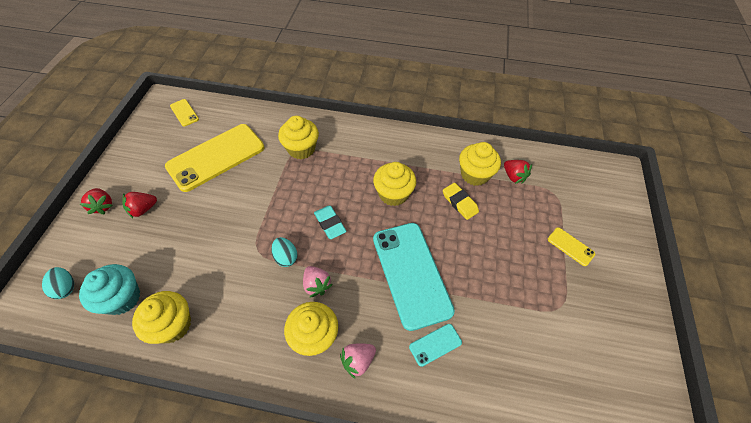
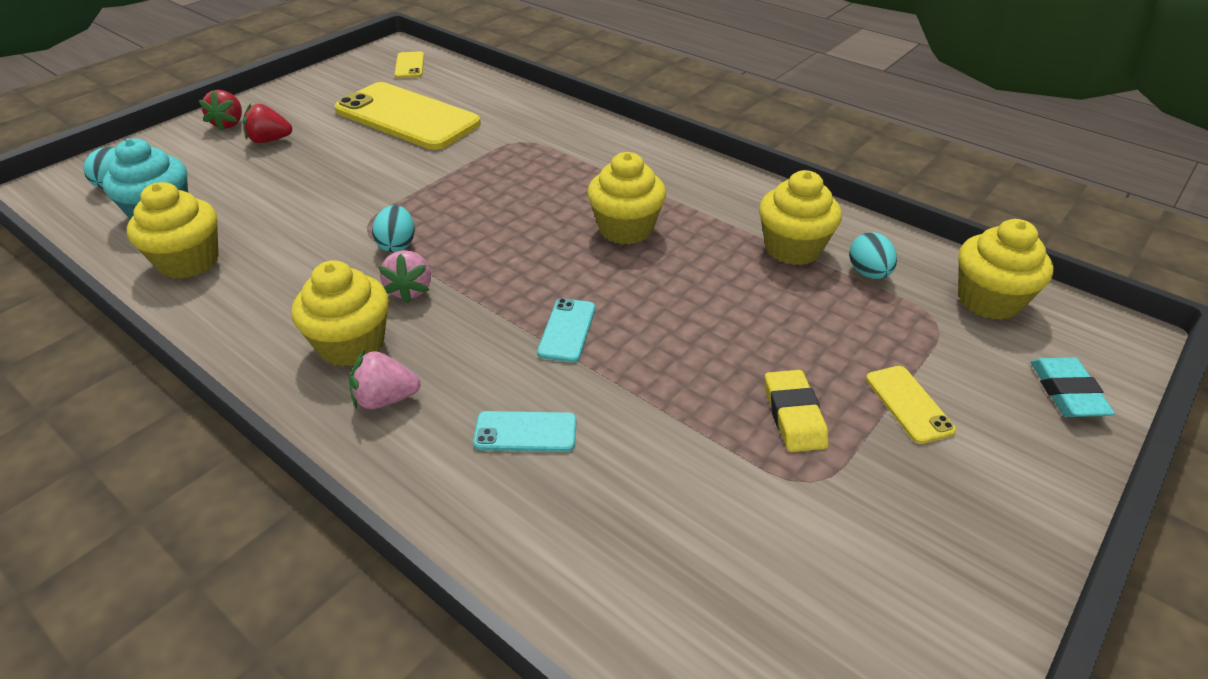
camera: 30 degrees right, 15 degrees down
yellow phone [165,124,264,192] -> yellow phone turned 45 degrees clockwise [335,82,481,150]
yellow cupcake [278,116,319,160] -> yellow cupcake moved to [958,219,1054,320]
turquoise eraser [314,206,347,239] -> turquoise eraser moved to [1031,357,1115,417]
turquoise phone [373,223,455,331] -> turquoise phone [537,298,595,362], size x0.43
yellow eraser [443,183,479,220] -> yellow eraser moved to [765,370,829,452]
red strawberry [504,160,532,184] -> turquoise egg [849,232,897,279]

